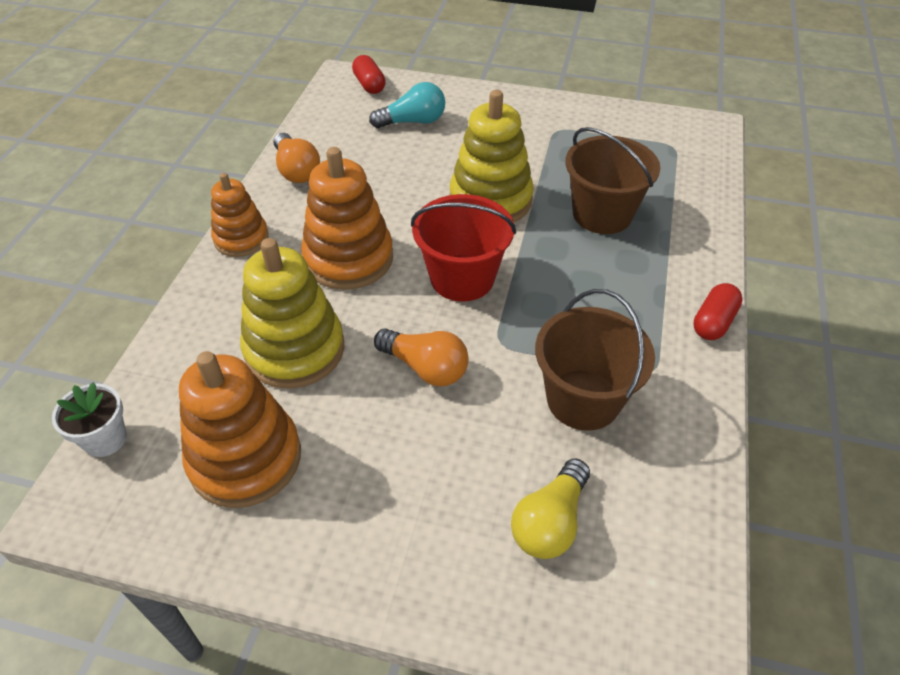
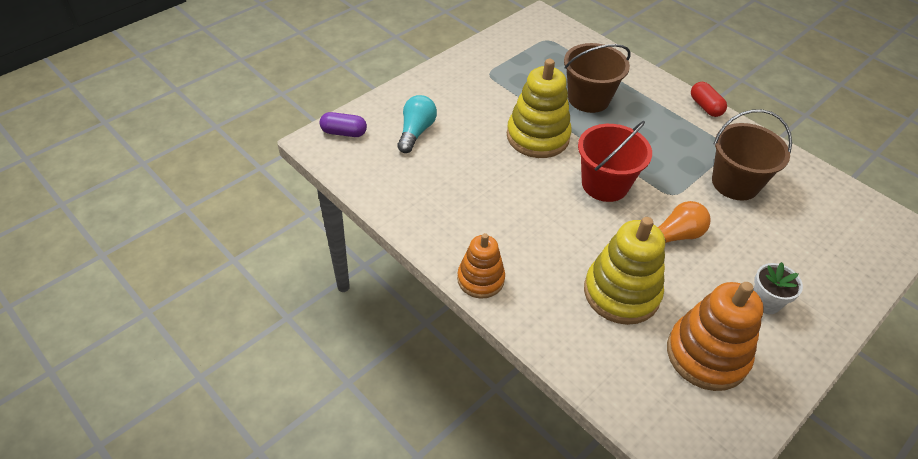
camera: 60 degrees left, 0 degrees up
white flower pot [52,382,127,457] -> white flower pot moved to [754,262,803,314]
orange light bulb [273,133,320,183] -> none
orange stacking toy [301,147,393,290] -> none
red capsule [352,55,386,94] -> purple capsule [320,112,367,137]
yellow light bulb [511,459,590,559] -> none

